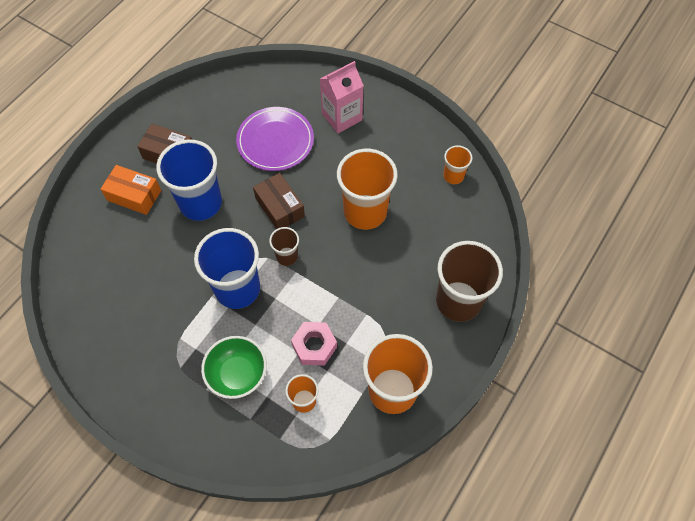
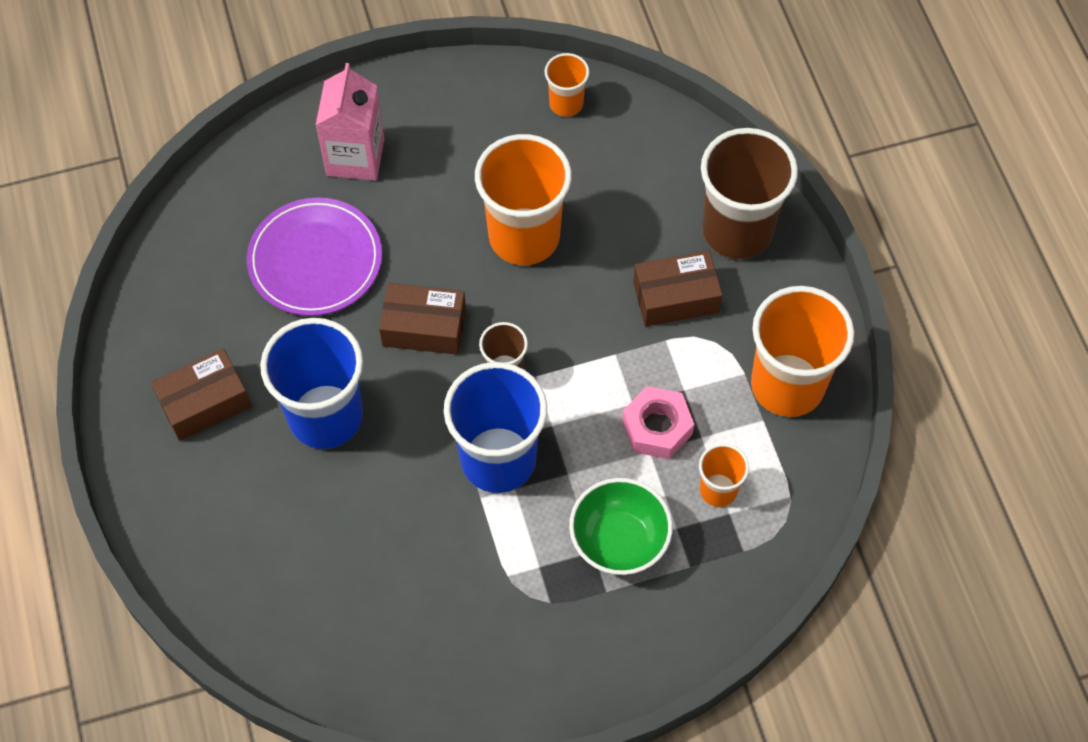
camera: 50 degrees left, 0 degrees up
orange box [101,165,161,215] -> none
none -> brown box [633,251,723,327]

